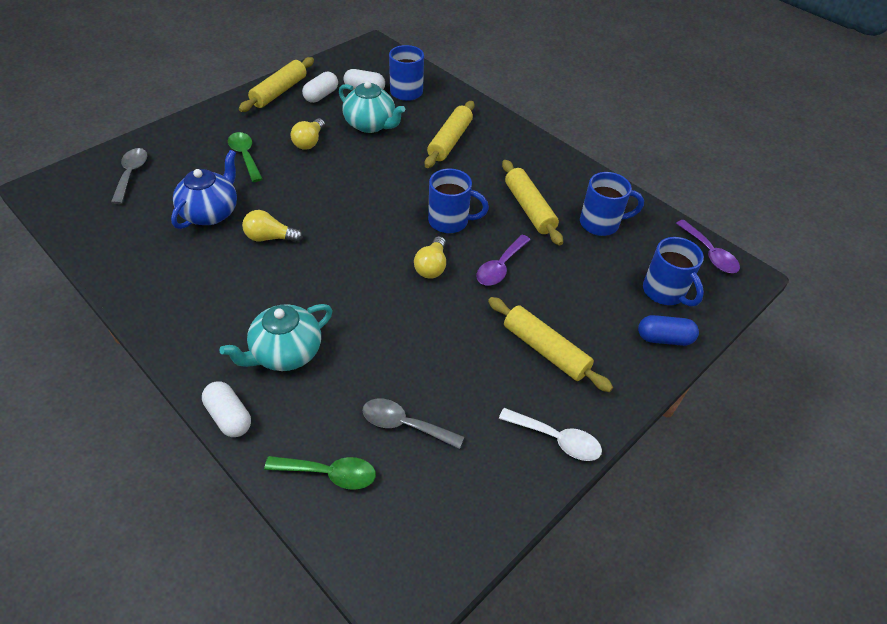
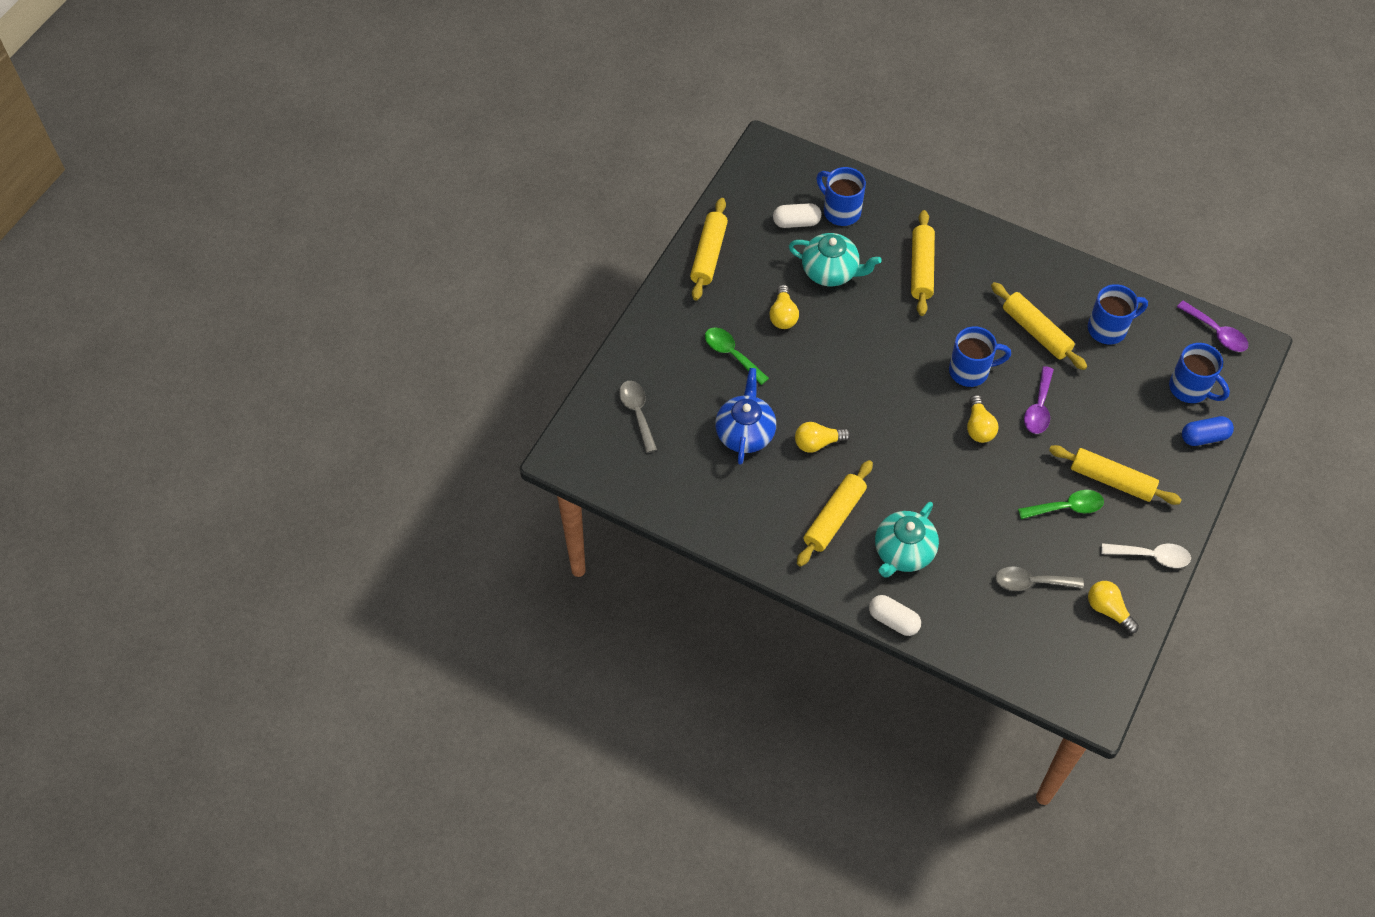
camera: 15 degrees left, 10 degrees up
green spoon [264,456,376,490] -> green spoon moved to [1018,490,1104,519]
white capsule [302,72,338,103] -> none
none -> yellow rolling pin [797,460,873,567]
none -> yellow light bulb [1088,581,1139,634]

